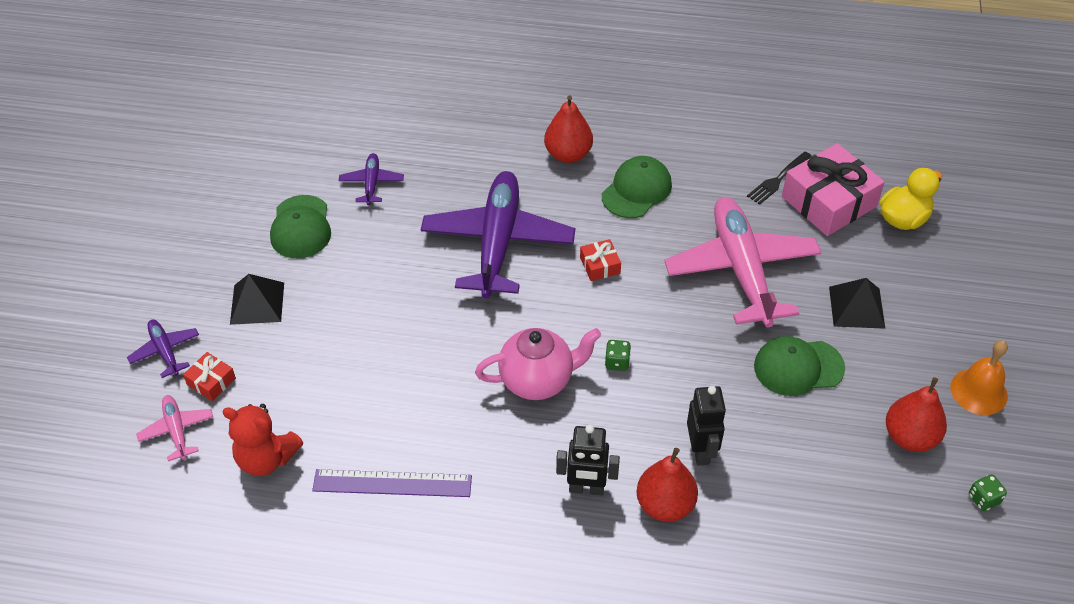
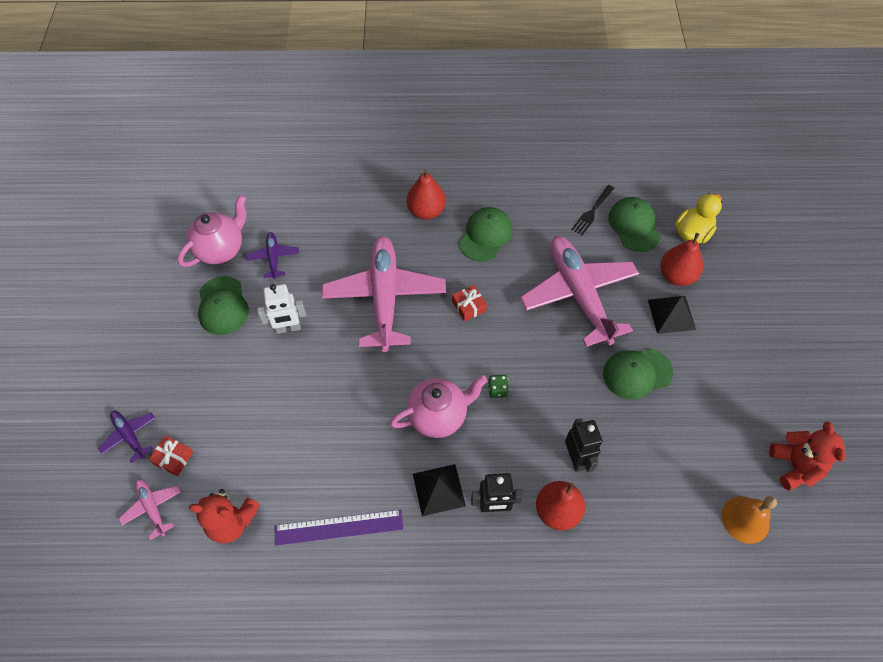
camera: 10 degrees left, 10 degrees up
black pyramid [230,274,284,325] -> black pyramid moved to [413,464,466,516]
purple plane [421,171,575,298] -> pink plane [322,236,446,352]
pink gift [782,143,885,236] -> green cap [608,197,661,252]
red pear [886,377,947,452] -> red pear moved to [660,233,703,286]
orange bell [951,340,1008,415] -> orange bell moved to [722,496,777,544]
green dice [969,474,1007,511] -> red teddy bear [769,422,845,490]
none -> pink teapot [178,195,246,267]
none -> white robot [257,284,306,334]

